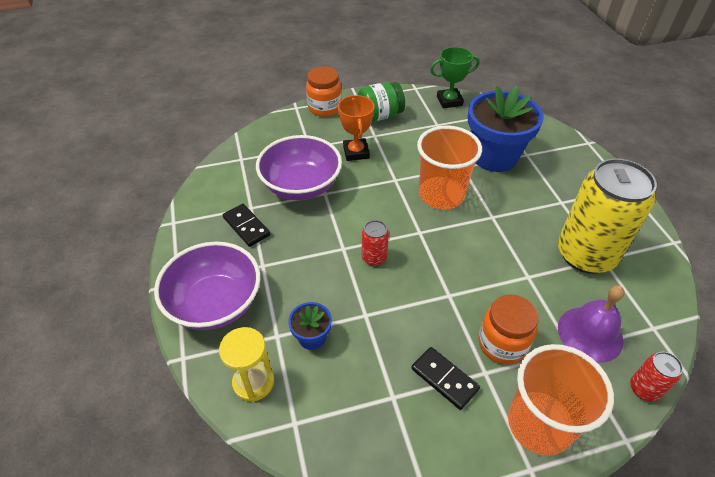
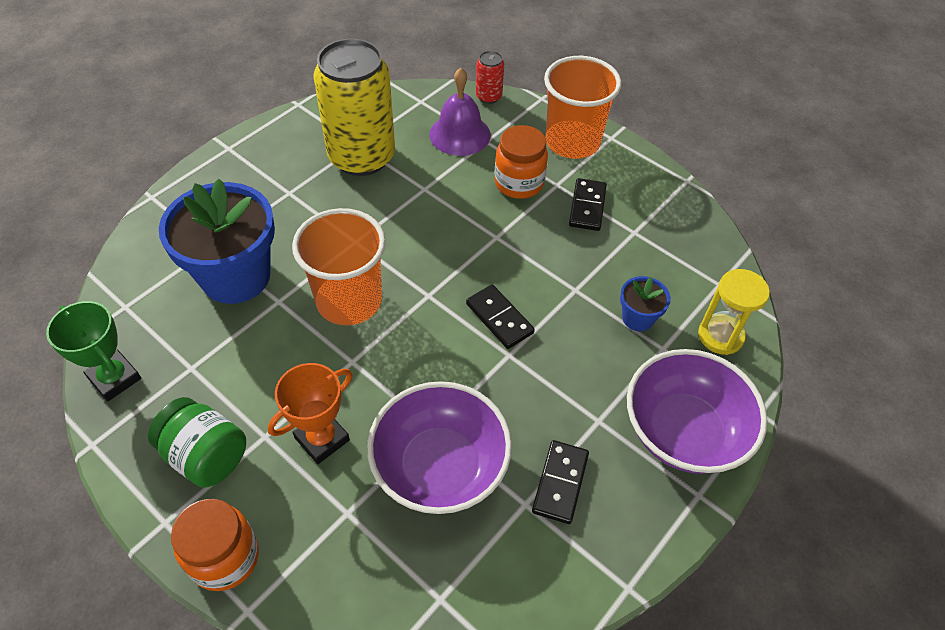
camera: 125 degrees left, 5 degrees up
red can [362,220,389,266] -> black domino [466,285,535,349]

